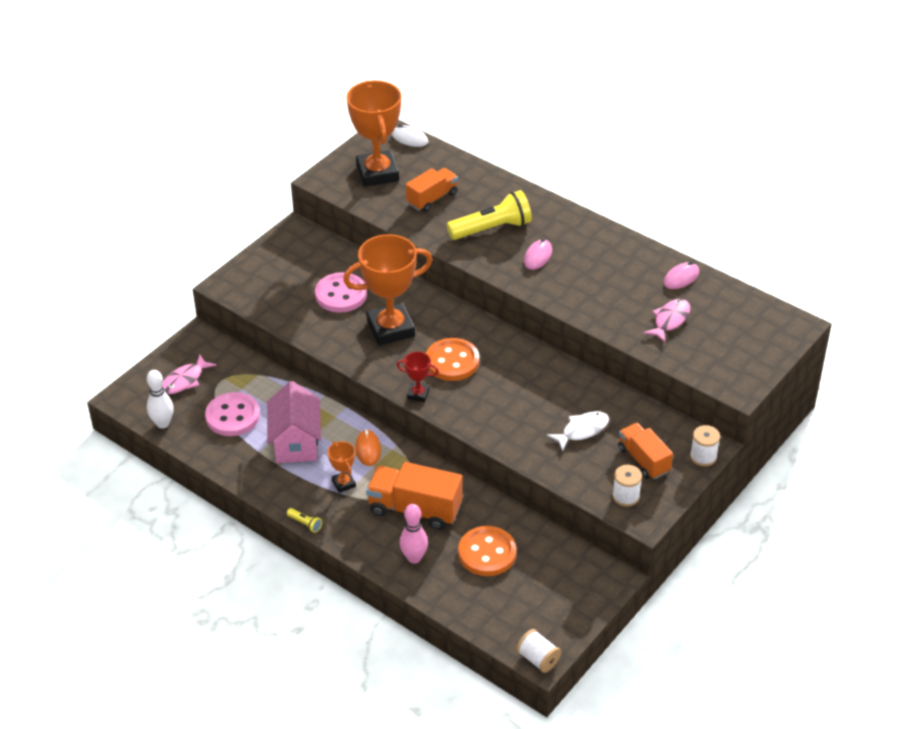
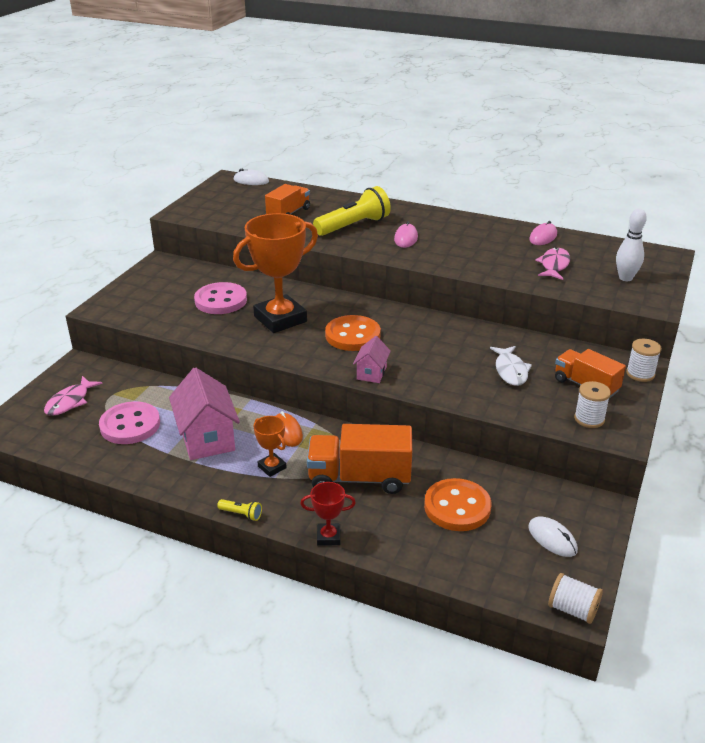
camera: 15 degrees left, 10 degrees down
white bowling pin [147,370,174,429] -> white bowling pin moved to [616,209,647,281]
orange trophy [346,80,401,187] -> none
red trophy [397,352,439,402] -> red trophy moved to [300,482,356,546]
pink bowling pin [400,504,428,564] -> none
white fish [547,411,609,451] -> white fish turned 135 degrees clockwise [490,346,532,386]
none -> pink house [353,336,391,383]
none -> white mouse [528,517,578,557]

